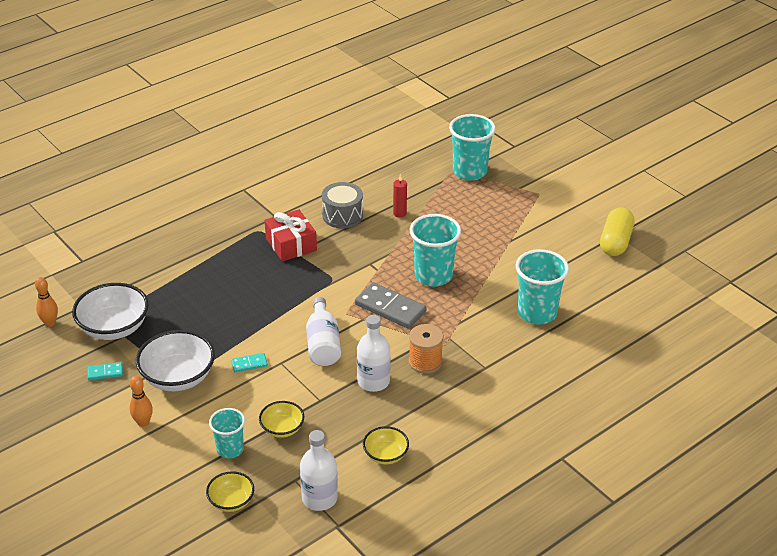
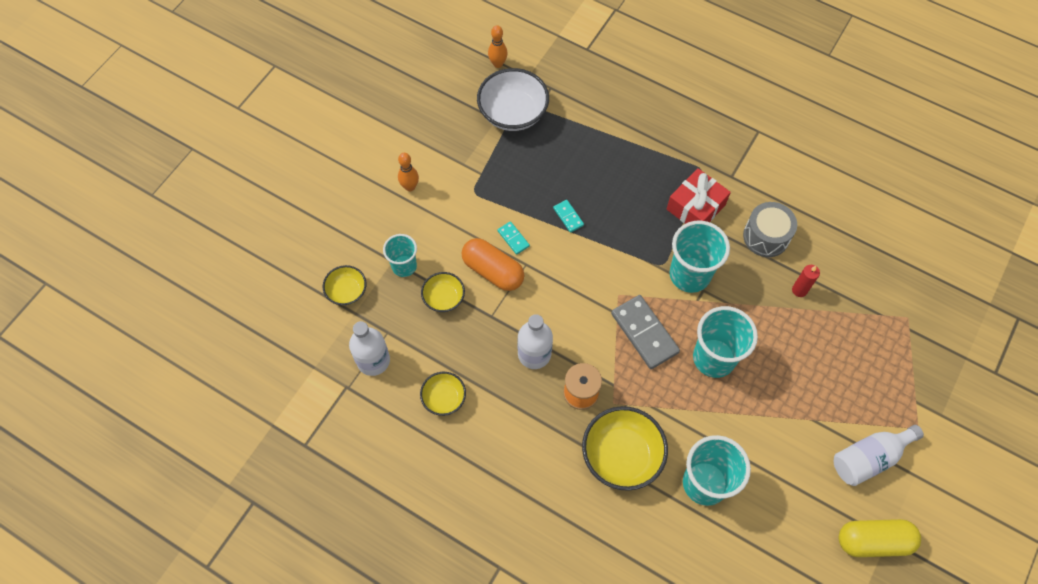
camera: 70 degrees right, 25 degrees up
turquoise domino [87,362,123,380] -> turquoise domino moved to [553,200,584,233]
white bowl [136,330,215,391] -> none
white bottle [306,297,341,366] -> white bottle moved to [834,425,924,486]
grey domino [355,282,427,329] -> grey domino turned 45 degrees counterclockwise [611,295,680,369]
turquoise cup [449,114,496,181] -> turquoise cup moved to [670,221,730,293]
none -> orange capsule [462,238,525,291]
none -> yellow bowl [582,406,668,491]

